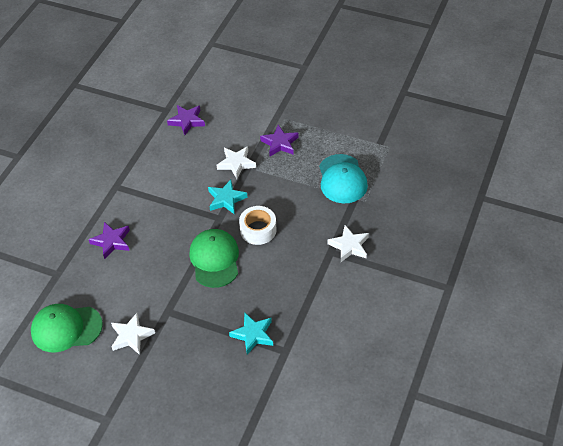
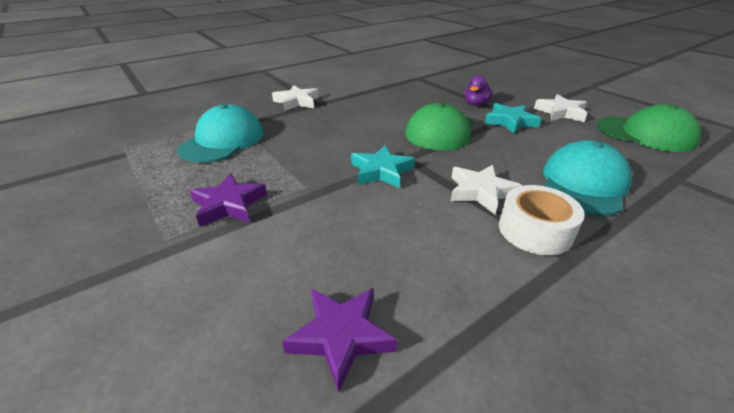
camera: 150 degrees left, 15 degrees down
purple star [89,222,130,259] -> turquoise cap [543,140,632,216]
white star [217,146,256,179] -> white star moved to [451,165,522,214]
turquoise star [229,313,273,355] -> turquoise star moved to [485,103,542,134]
white tape [239,206,277,245] -> white tape moved to [499,185,585,255]
none -> purple duck [465,75,493,106]

